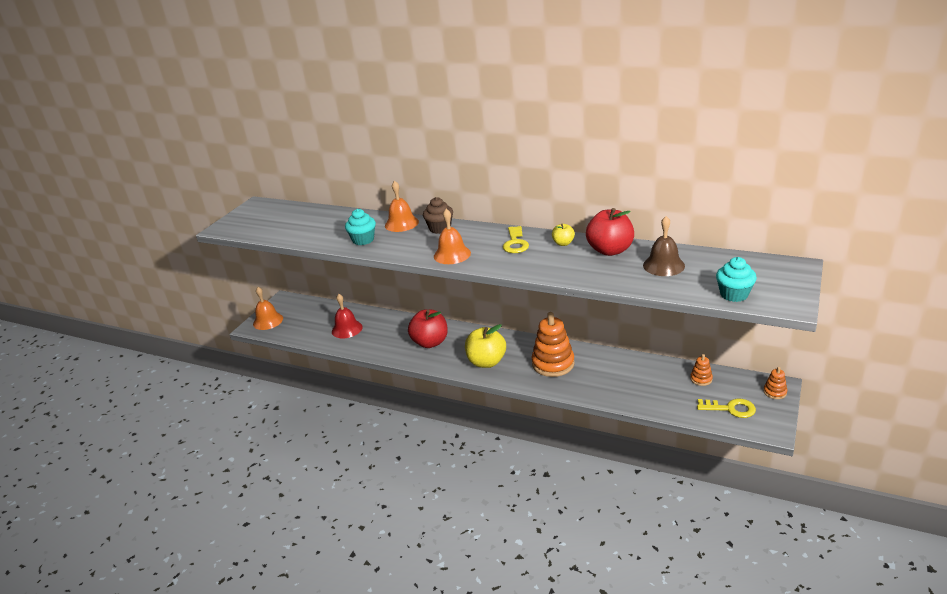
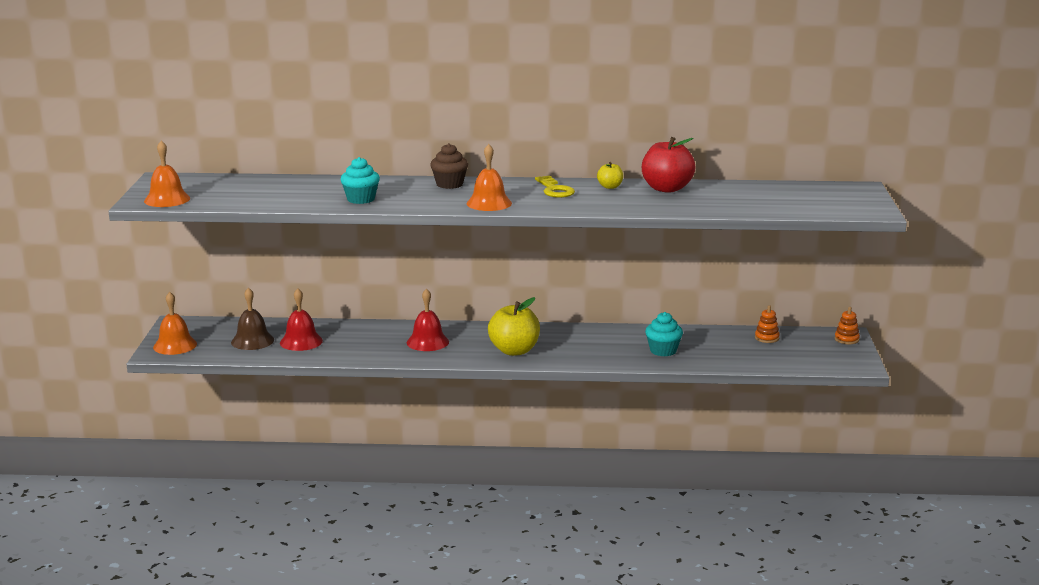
camera: 25 degrees left, 10 degrees down
orange bell [385,180,419,232] -> orange bell moved to [144,141,190,207]
red apple [408,309,448,348] -> red bell [407,288,449,351]
orange stacking toy [531,312,575,377] -> none
brown bell [643,216,685,276] -> brown bell moved to [231,287,274,350]
yellow key [697,399,756,418] -> none
turquoise cupcake [716,257,757,302] -> turquoise cupcake moved to [645,312,683,357]

